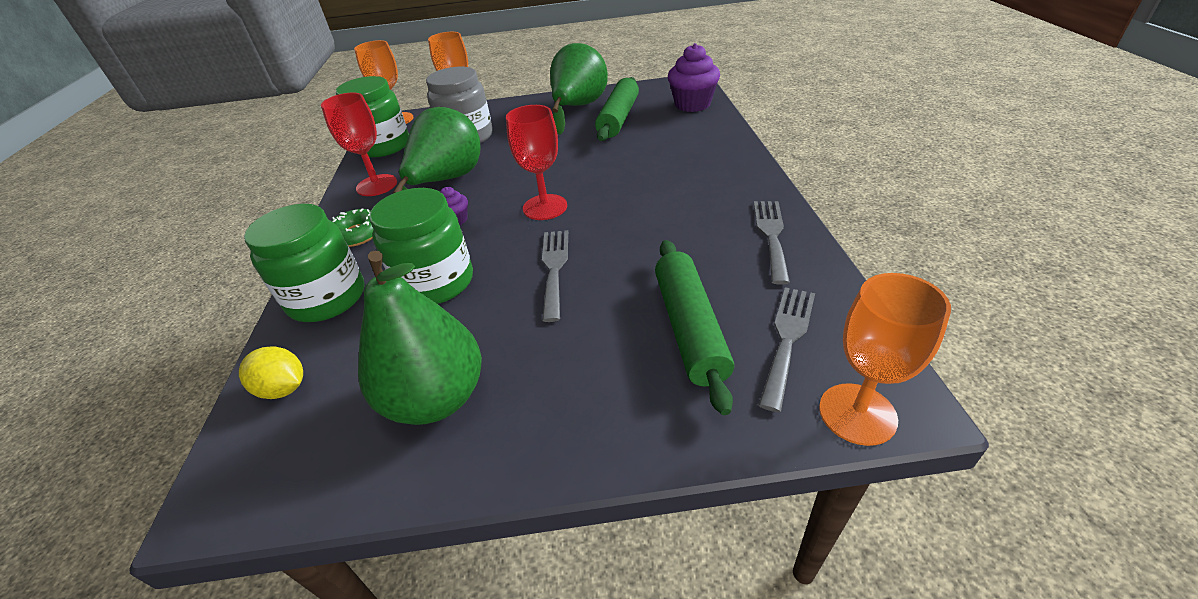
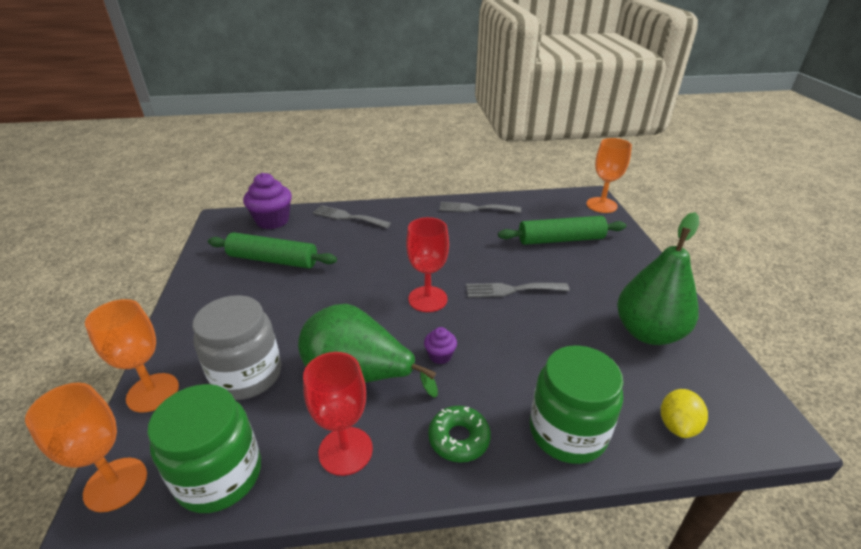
camera: 95 degrees left, 5 degrees down
green jar [369,188,473,304] -> none
green pear [550,43,608,135] -> none
grey fork [758,287,815,412] -> grey fork moved to [313,205,391,228]

